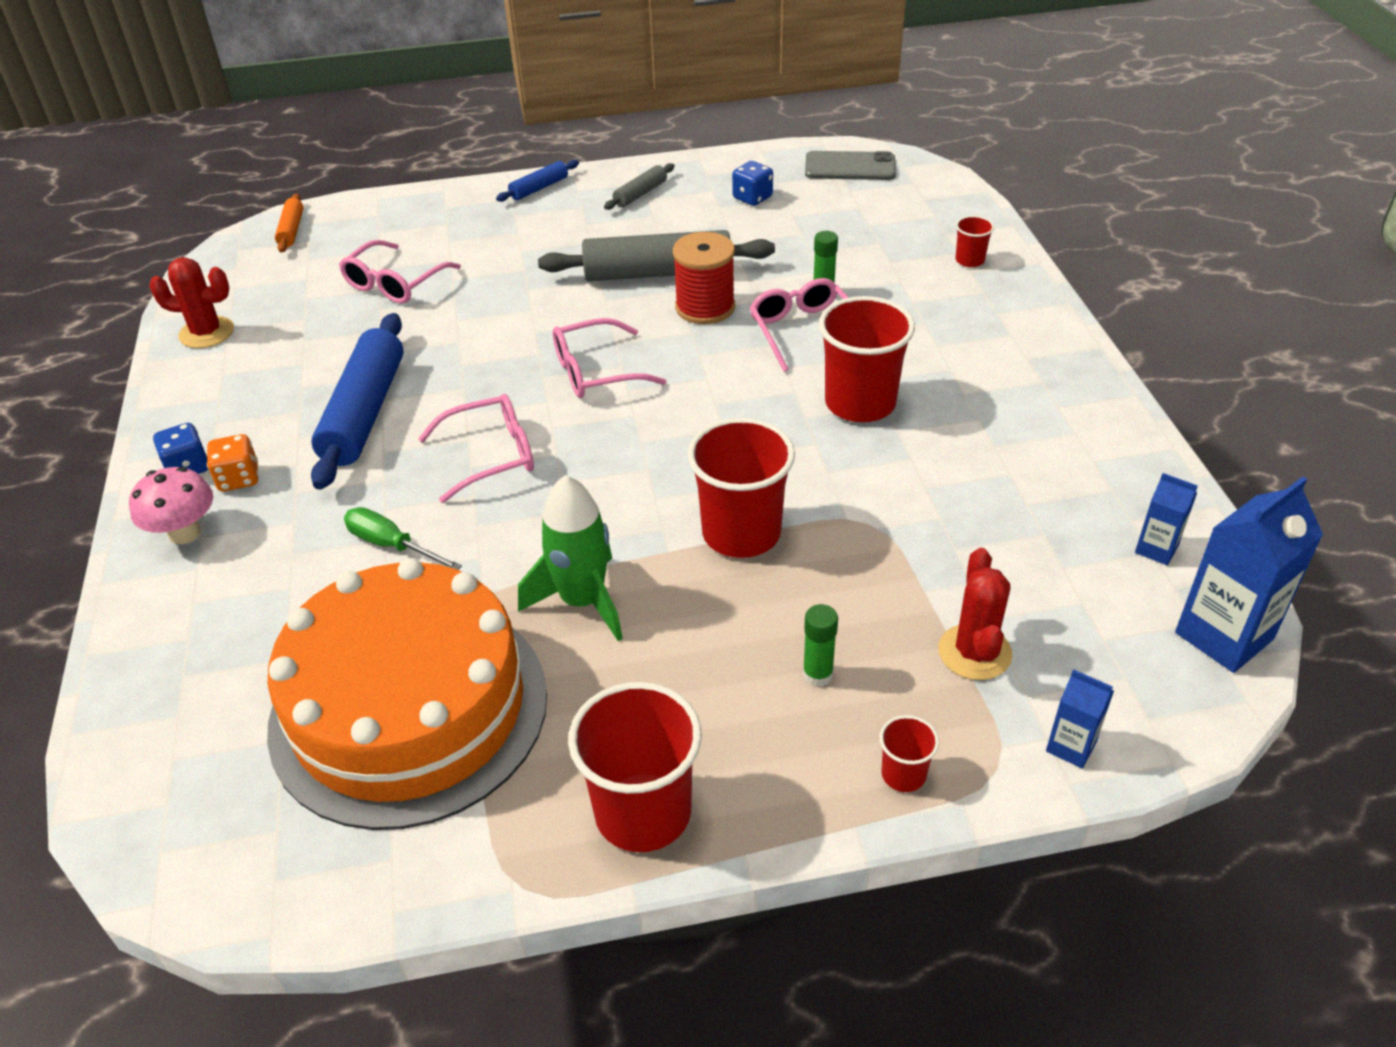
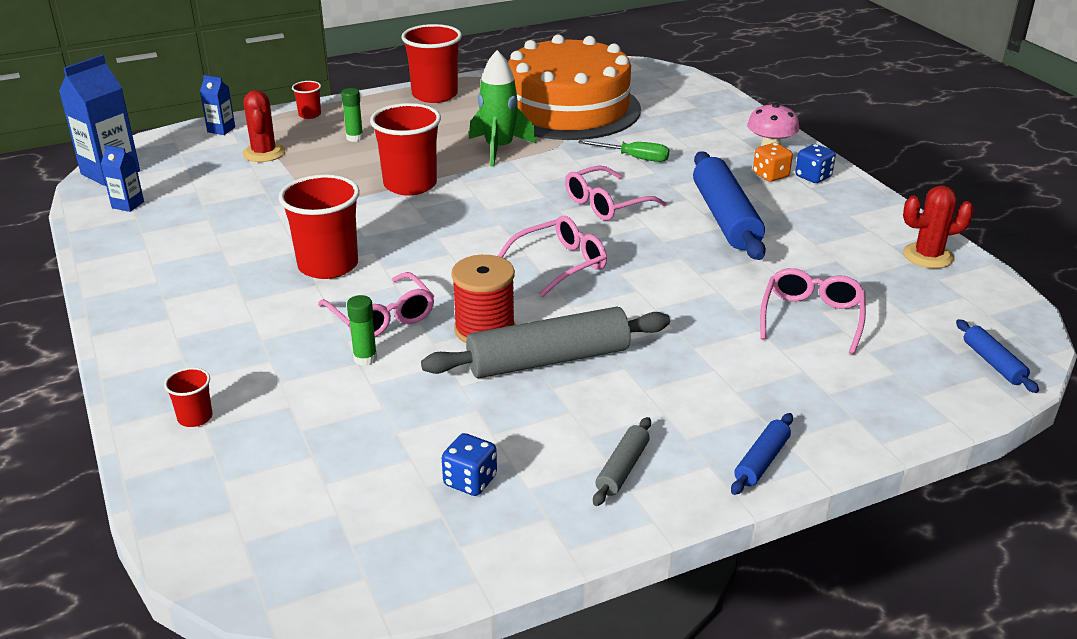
camera: 165 degrees right, 10 degrees down
orange rolling pin [275,194,304,253] -> blue rolling pin [956,319,1039,393]
grey phone [805,151,896,180] -> none

